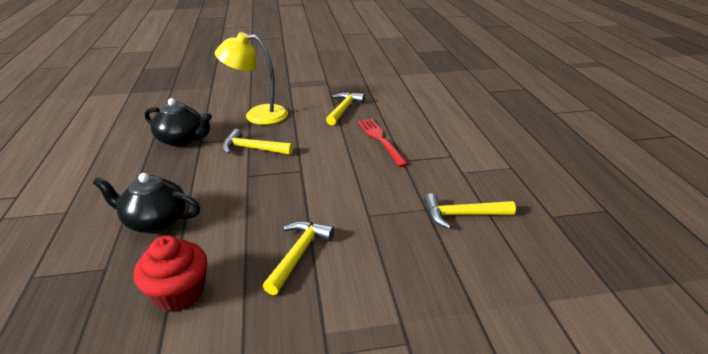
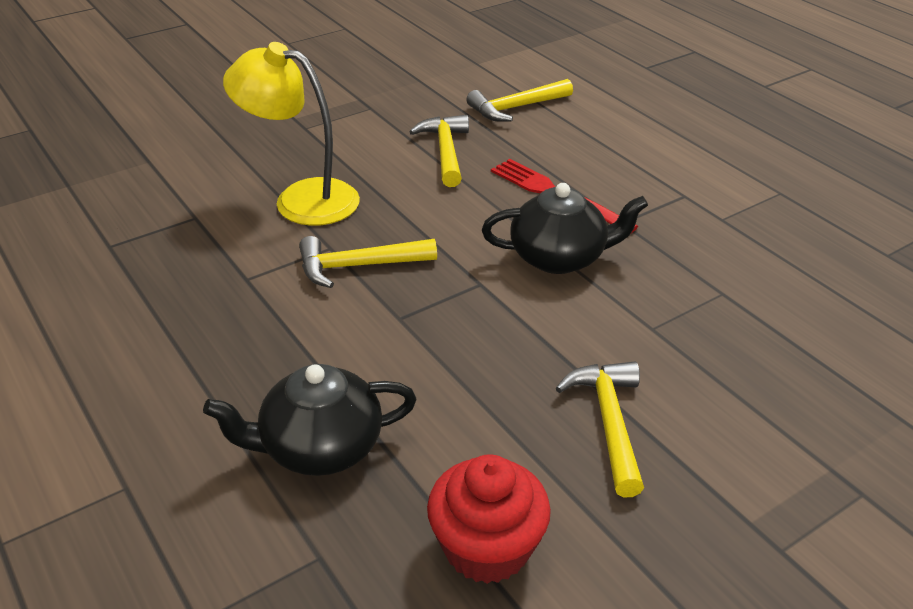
camera: 25 degrees left, 5 degrees up
black teapot [145,98,212,146] -> black teapot moved to [482,183,648,274]
yellow lamp [215,32,288,125] -> yellow lamp turned 45 degrees clockwise [223,42,360,226]
yellow hammer [424,193,516,229] -> yellow hammer moved to [466,79,573,122]

